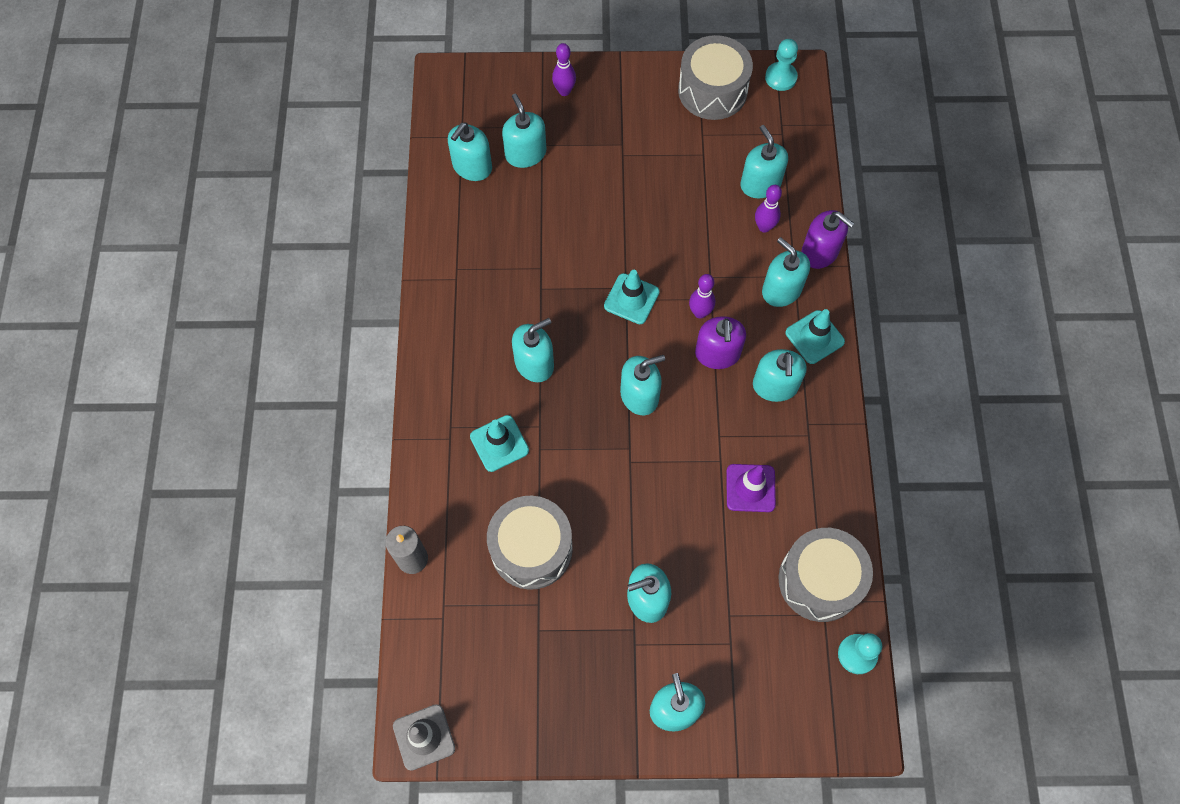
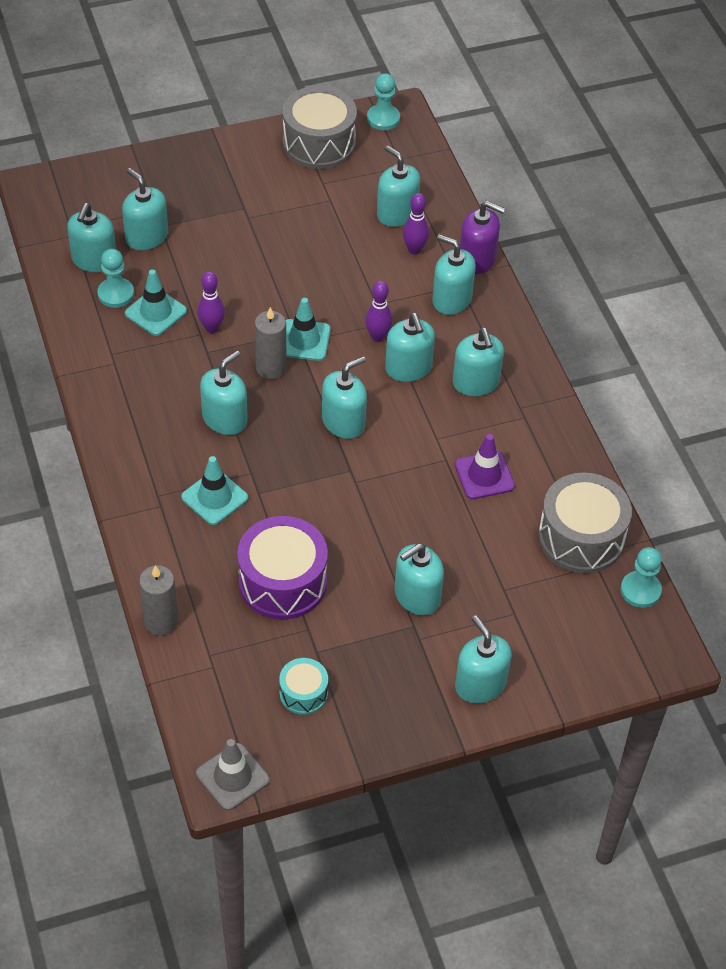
camera: 20 degrees left, 15 degrees down
grey drum [487,496,573,590] -> purple drum [237,516,328,620]
purple bowling pin [552,43,576,96] -> purple bowling pin moved to [198,272,225,333]
purple soap dispenser [695,316,746,369] -> turquoise soap dispenser [385,313,435,382]
turquoise traffic cone [785,309,845,364] -> turquoise traffic cone moved to [125,269,187,336]
none -> turquoise pawn [97,249,134,308]
none -> grey candle [255,307,286,379]
none -> turquoise drum [279,658,328,715]

